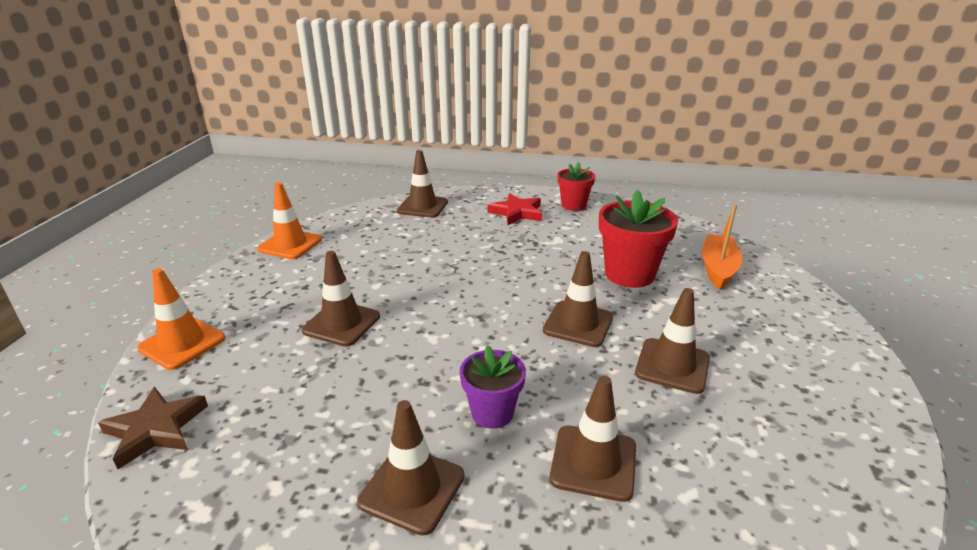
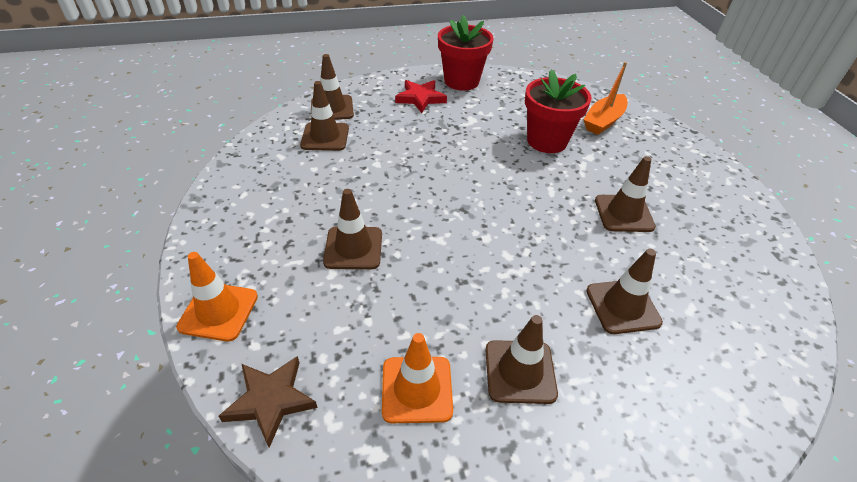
camera: 25 degrees left, 15 degrees up
orange traffic cone [257,182,322,259] -> orange traffic cone moved to [382,333,453,423]
purple flower pot [460,345,526,429] -> none
brown traffic cone [543,251,613,347] -> brown traffic cone moved to [300,81,349,151]
red flower pot [557,162,595,211] -> red flower pot [438,15,494,91], size x1.61
orange boat [702,204,743,290] -> orange boat turned 135 degrees counterclockwise [583,62,627,135]

